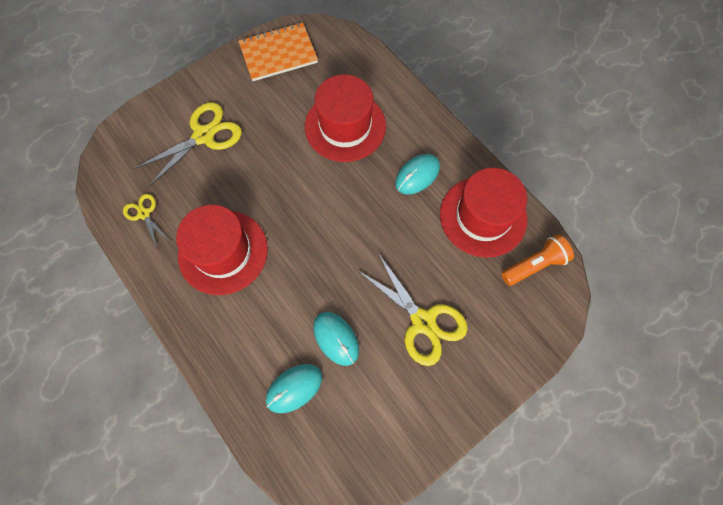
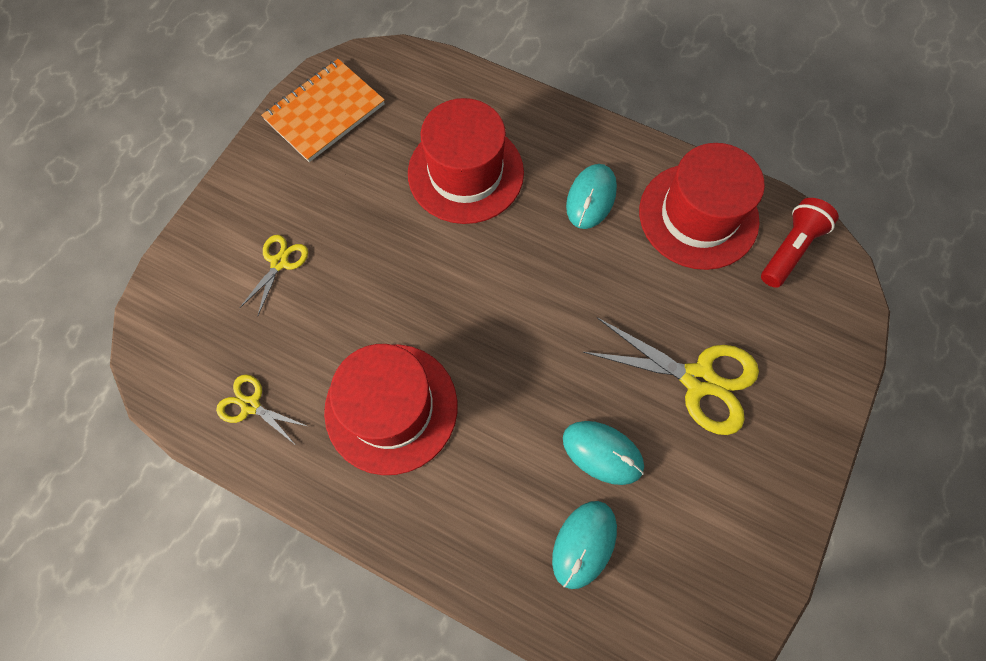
camera: 25 degrees left, 0 degrees up
yellow scissors [134,102,242,187] -> yellow scissors [240,235,308,315], size x0.54
orange flashlight [501,234,574,286] -> red flashlight [761,198,839,288]

